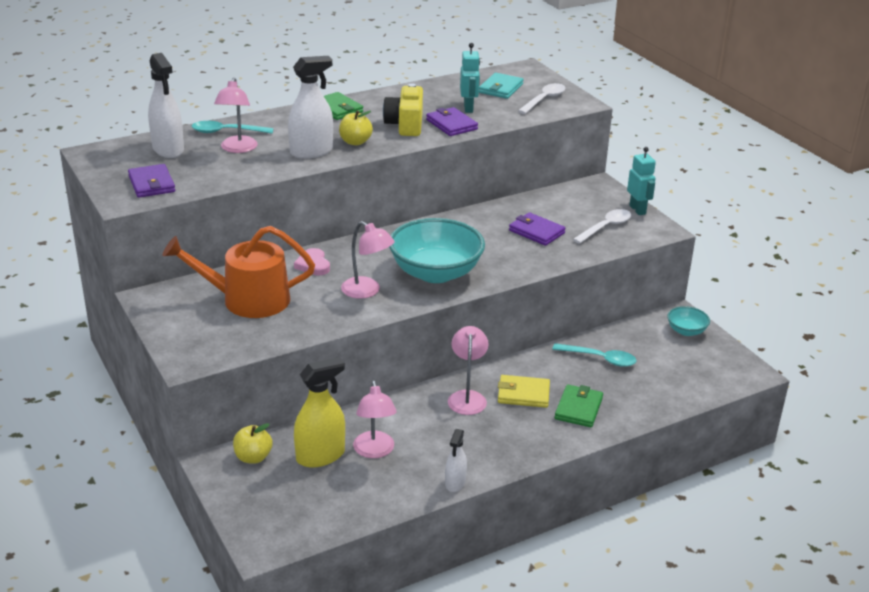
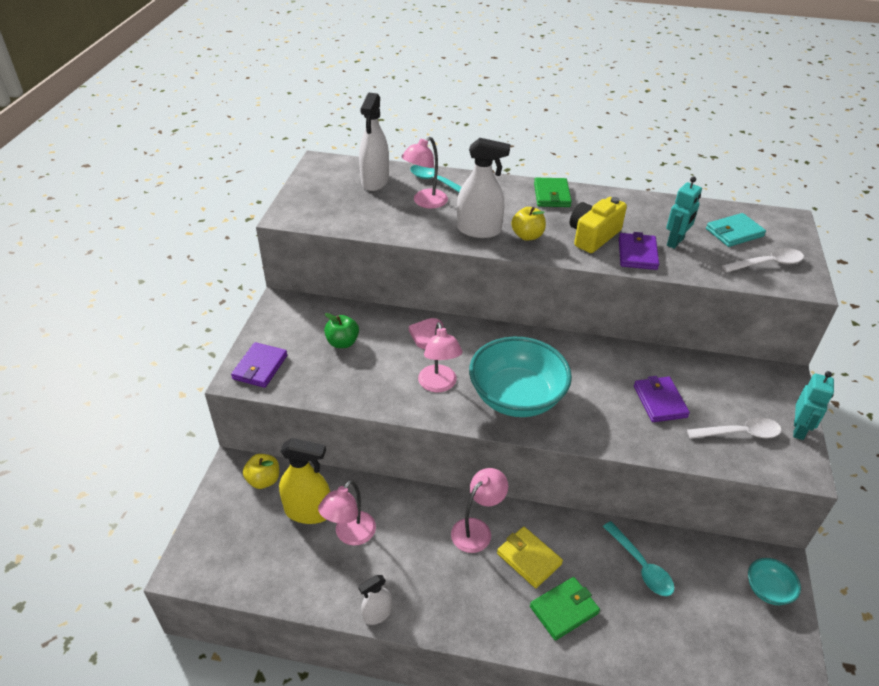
camera: 40 degrees right, 10 degrees up
purple wallet [128,164,175,198] -> purple wallet moved to [231,342,287,388]
orange watering can [162,226,315,318] -> green apple [324,313,359,348]

